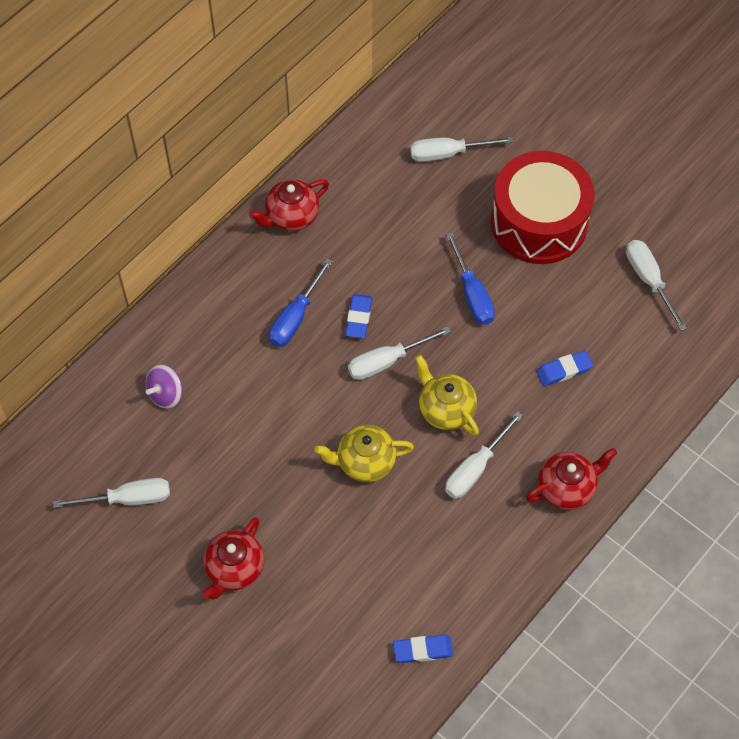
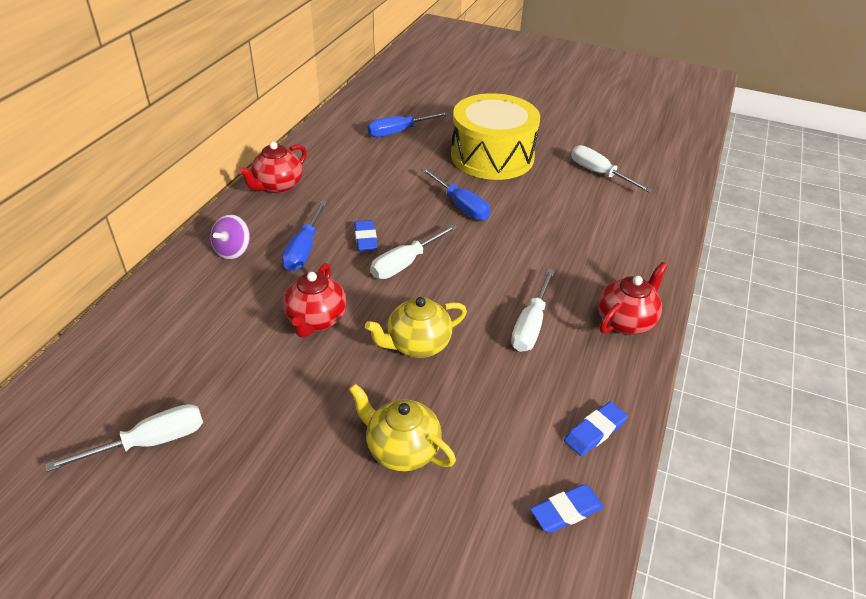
camera: 20 degrees left, 20 degrees down
purple spinning top [146,364,183,409] -> purple spinning top moved to [210,214,250,260]
red teapot [202,517,264,600] -> red teapot moved to [283,263,347,338]
white screwdriver [410,137,514,162] -> blue screwdriver [367,112,449,137]
yellow teapot [415,355,479,436] -> yellow teapot moved to [349,384,456,471]
red drum [491,151,594,264] -> yellow drum [451,93,540,180]
blue eraser [536,351,593,386] -> blue eraser moved to [564,402,628,456]

